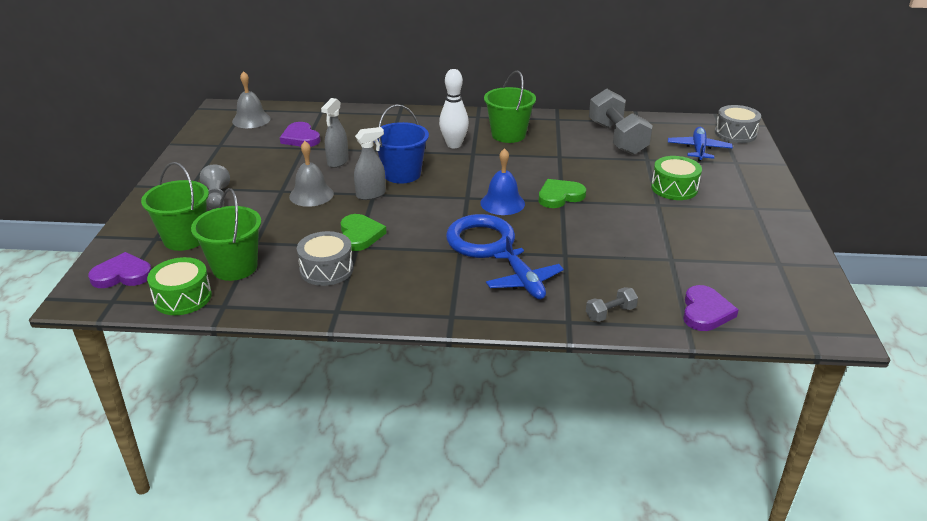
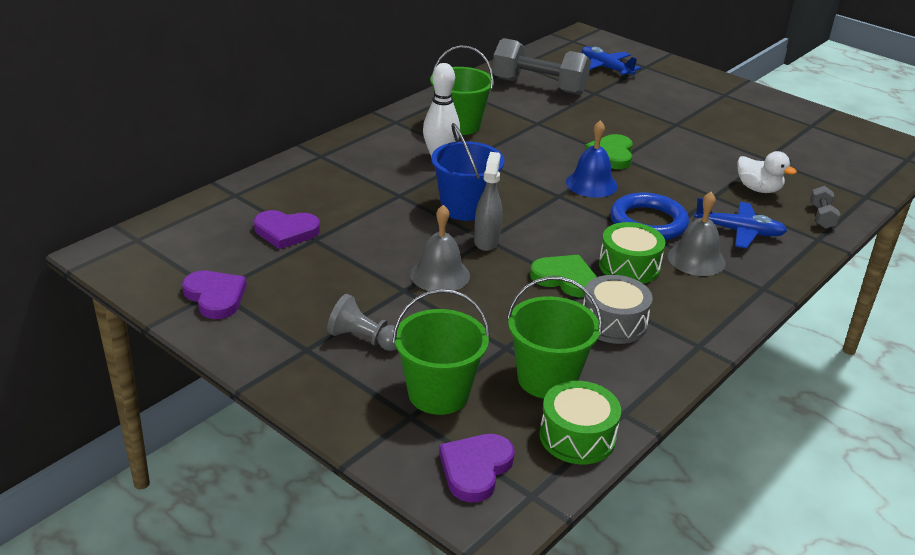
camera: 55 degrees left, 0 degrees up
grey bell [232,71,270,128] -> grey bell moved to [668,192,726,276]
grey spray bottle [321,98,349,168] -> none
green drum [651,156,702,200] -> green drum moved to [599,222,666,284]
purple heart [683,285,738,331] -> purple heart moved to [182,271,247,319]
grey drum [715,105,761,143] -> none
none -> white duck [737,151,797,193]

